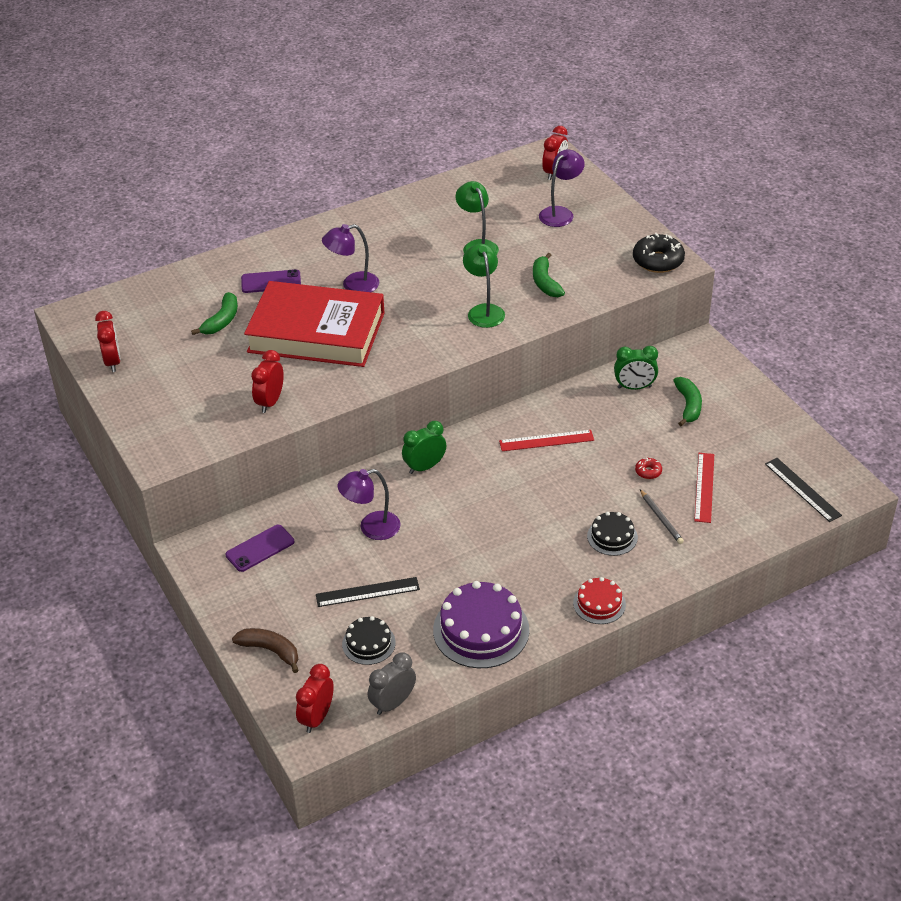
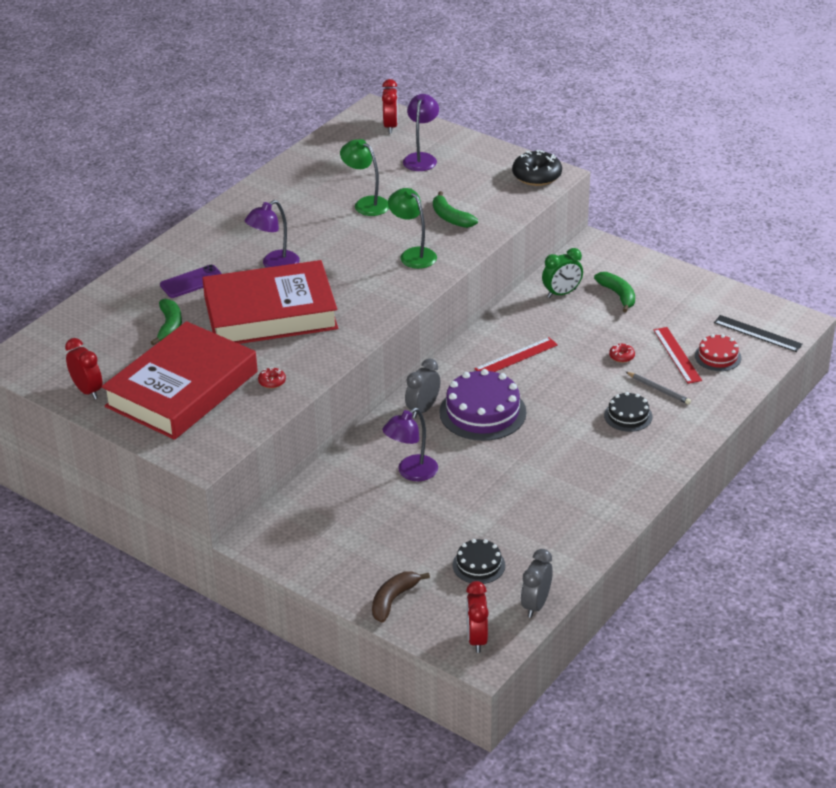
camera: 25 degrees left, 5 degrees down
purple phone [225,525,294,572] -> none
brown banana [232,628,299,673] -> brown banana turned 60 degrees counterclockwise [372,571,430,623]
red clock [251,350,284,413] -> red donut [258,367,286,389]
black ruler [316,577,420,607] -> none
green clock [402,421,446,474] -> grey clock [405,358,441,418]
purple cake [433,581,530,668] -> purple cake moved to [439,369,526,441]
red cake [573,577,626,624] -> red cake moved to [695,334,741,371]
none -> red book [102,321,258,440]

